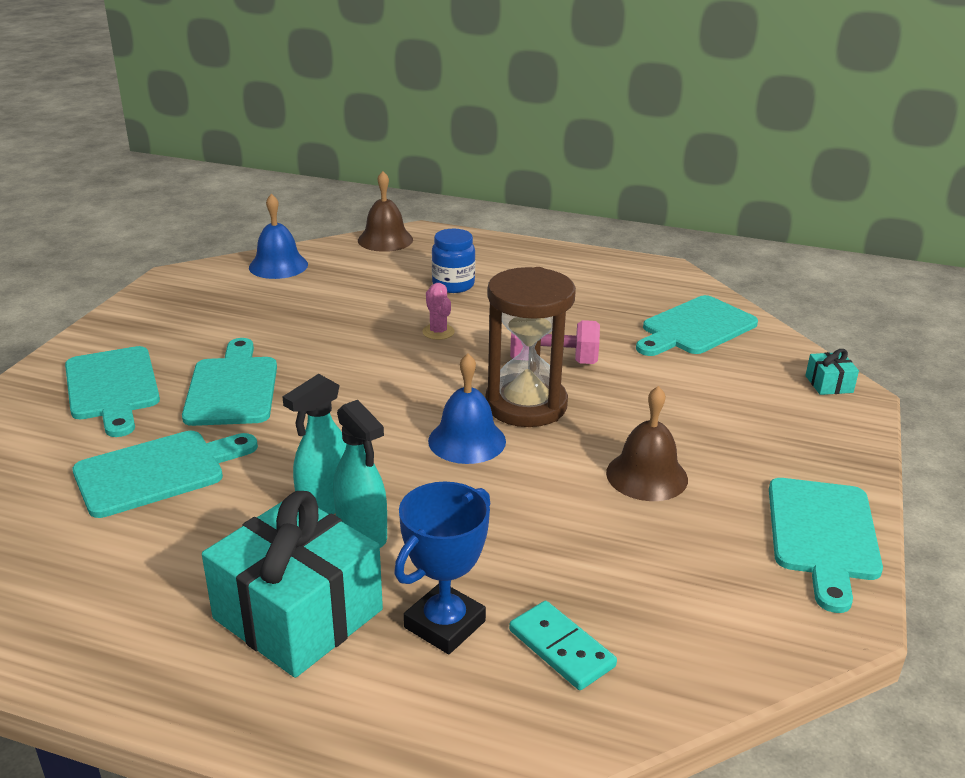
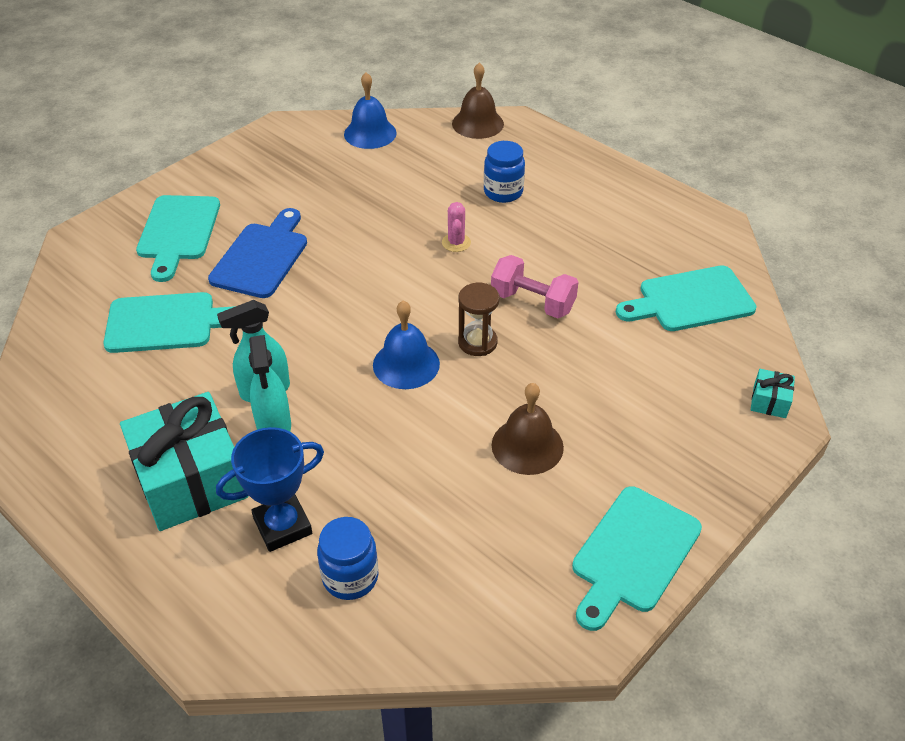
camera: 25 degrees right, 15 degrees up
turquoise cutting board [182,338,277,426] -> blue cutting board [208,208,307,298]
brown hourglass [485,267,576,427] -> brown hourglass [458,283,500,356], size x0.54
turquoise domino [509,601,617,690] -> blue jar [317,517,379,600]

